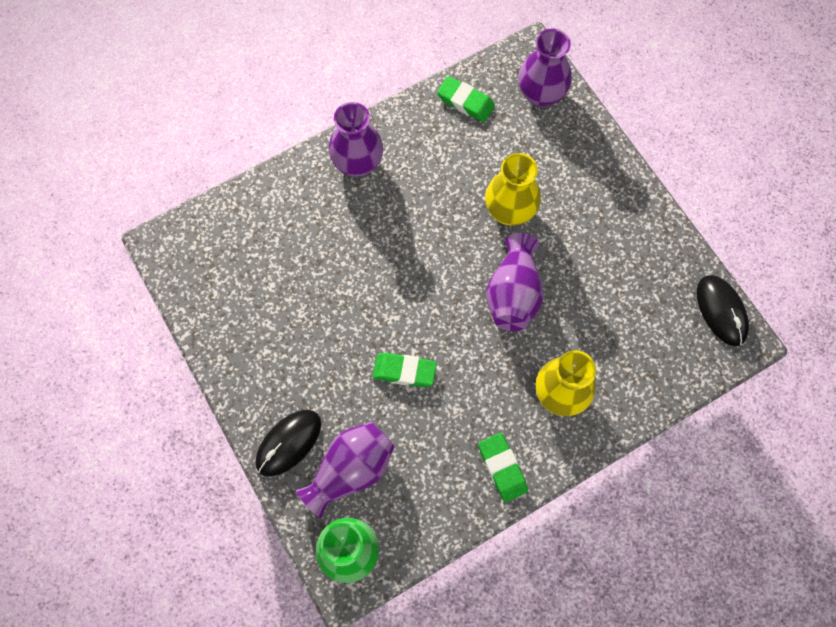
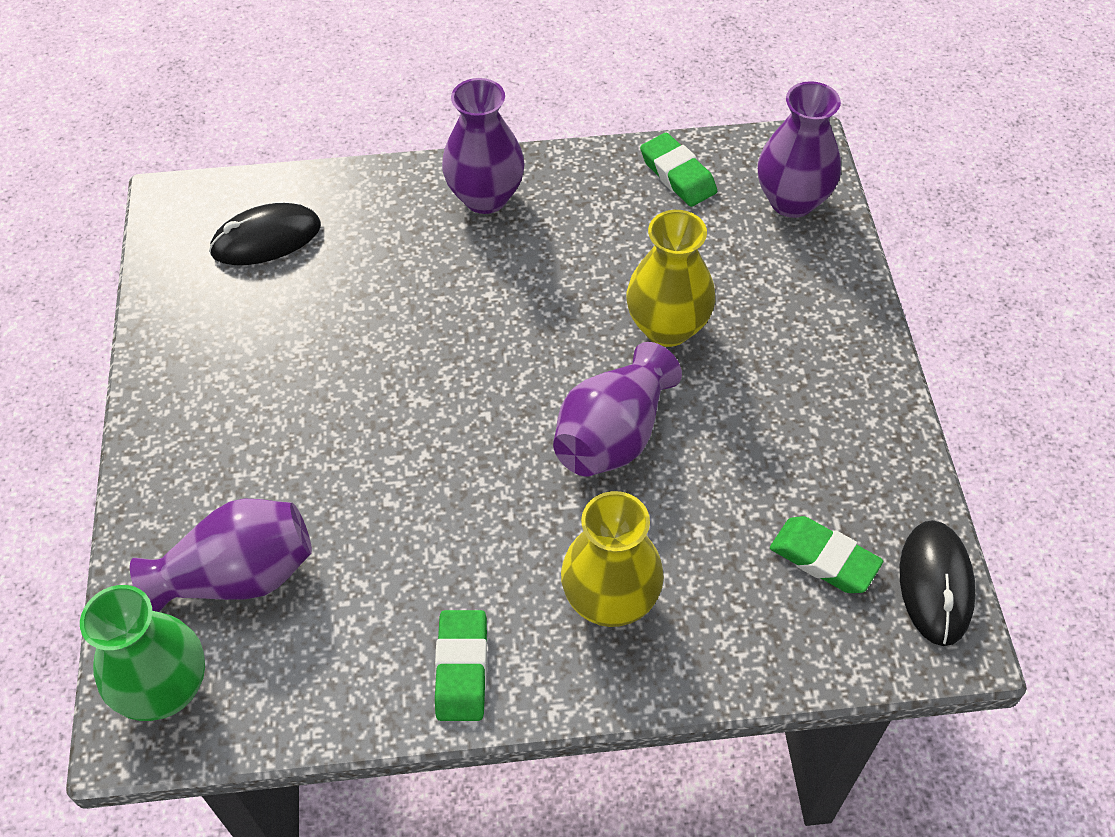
camera: 25 degrees right, 15 degrees down
black mouse [256,410,321,477] -> black mouse moved to [209,203,321,265]
green eraser [373,353,437,387] -> green eraser moved to [770,516,883,593]

